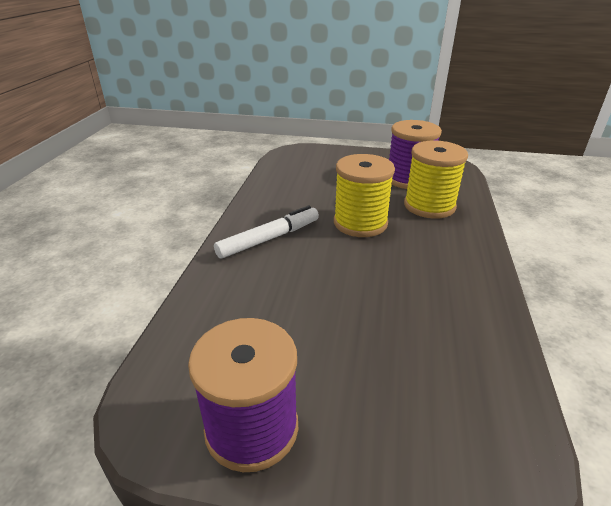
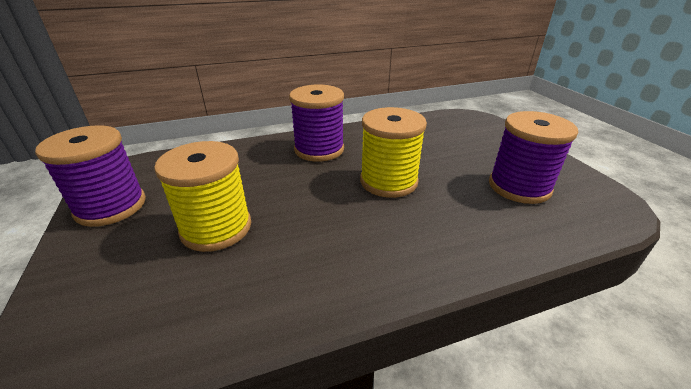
camera: 60 degrees right, 0 degrees up
white marker [214,206,319,259] -> purple spool [289,85,344,162]
yellow spool [404,141,468,219] -> yellow spool moved to [154,141,251,252]

